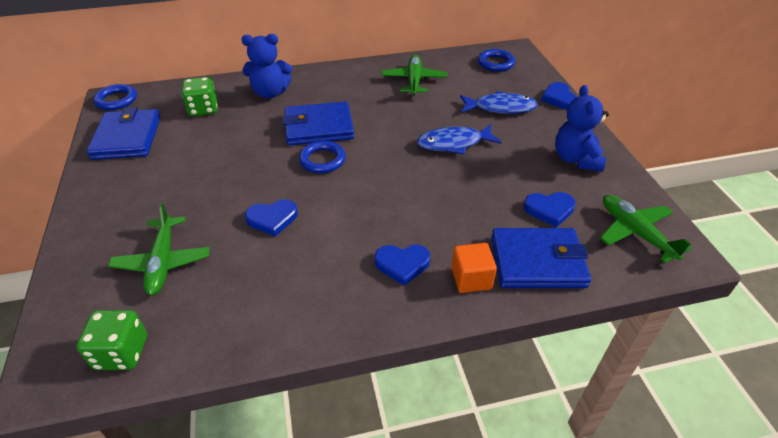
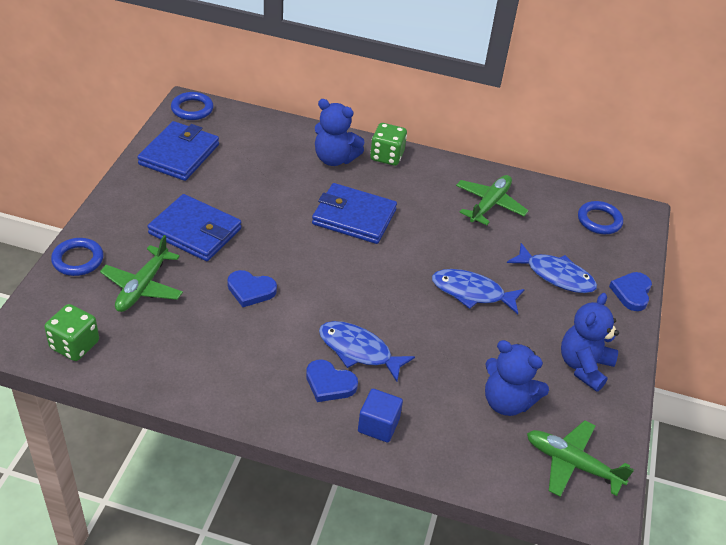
camera: 25 degrees right, 0 degrees up
green dice [182,77,218,117] -> green dice moved to [370,123,407,166]
blue ring [299,141,346,173] -> blue ring moved to [51,238,104,276]
orange cube [452,243,497,293] -> blue cube [358,389,403,443]
blue wallet [491,228,591,288] -> blue wallet moved to [148,194,241,261]
blue heart [524,192,576,227] -> blue teddy bear [485,340,549,416]
green plane [600,195,692,263] -> green plane turned 60 degrees counterclockwise [527,420,634,497]
none -> blue fish [319,321,415,382]

